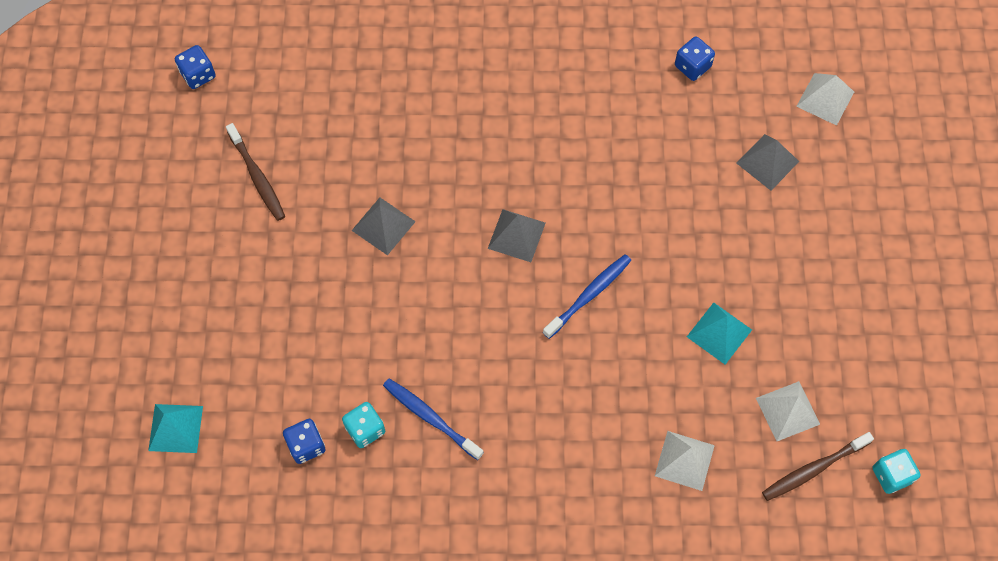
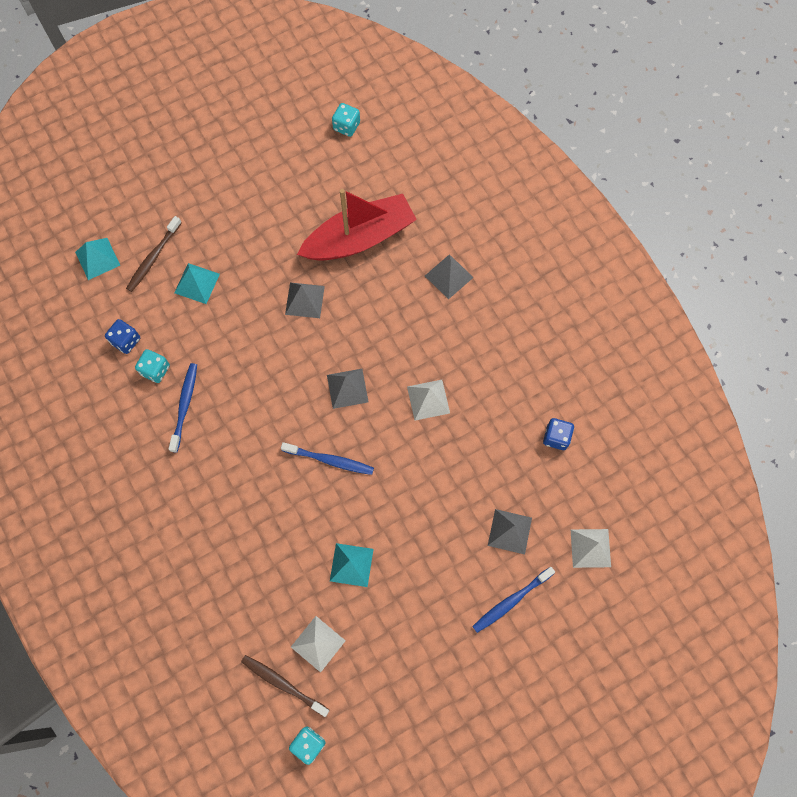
camera: 60 degrees right, 5 degrees up
blue dice [175,45,216,89] -> turquoise dice [332,103,360,137]
brown toothbrush [226,123,285,221] -> brown toothbrush moved to [126,216,182,292]
white pyramid [655,431,715,491] -> white pyramid moved to [407,380,450,421]
none -> turquoise pyramid [174,263,220,304]
none -> red boat [297,189,417,261]
none -> grey pyramid [425,254,474,300]
none -> blue toothbrush [472,567,555,633]

